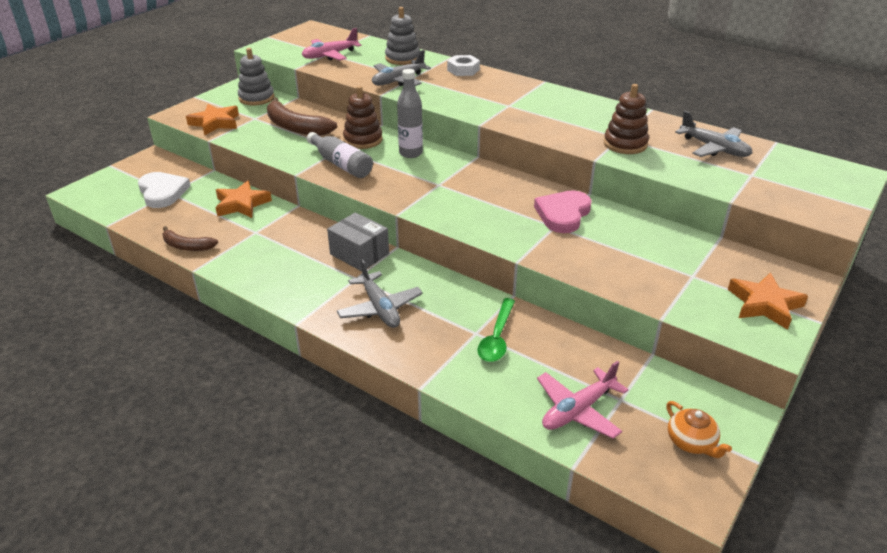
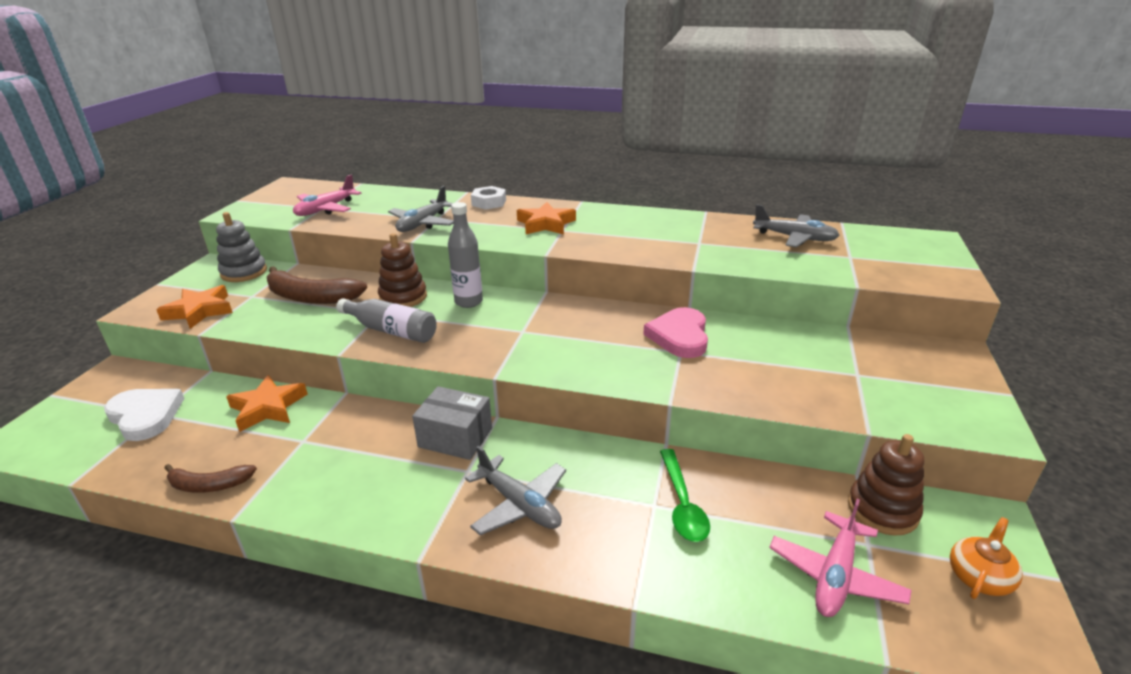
camera: 20 degrees left, 5 degrees down
grey stacking toy [385,7,420,65] -> none
brown stacking toy [604,84,649,154] -> brown stacking toy moved to [848,434,924,536]
orange teapot [666,401,732,458] -> orange teapot turned 90 degrees counterclockwise [950,517,1023,599]
orange star [728,272,808,330] -> orange star moved to [517,202,576,234]

